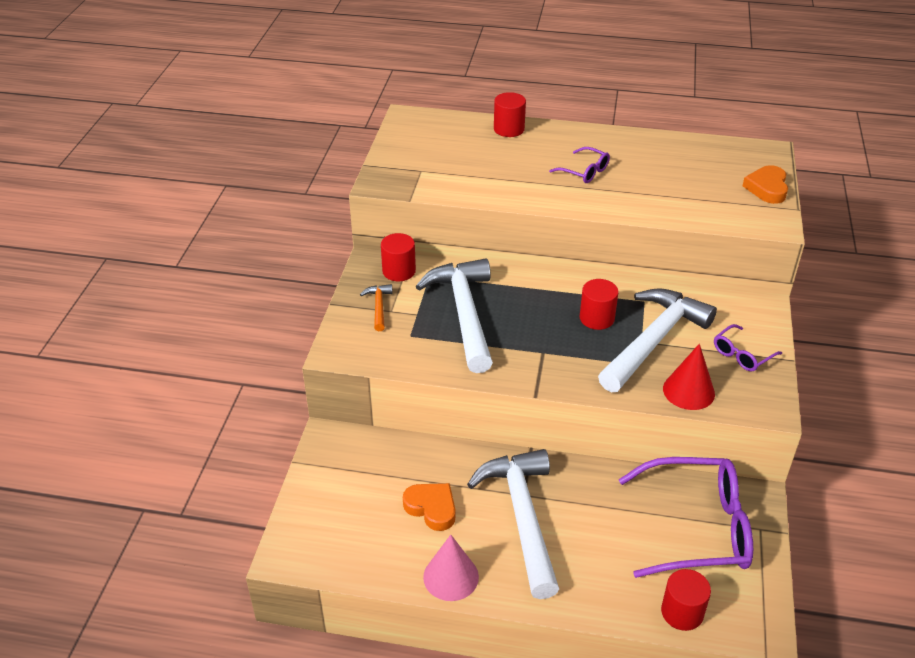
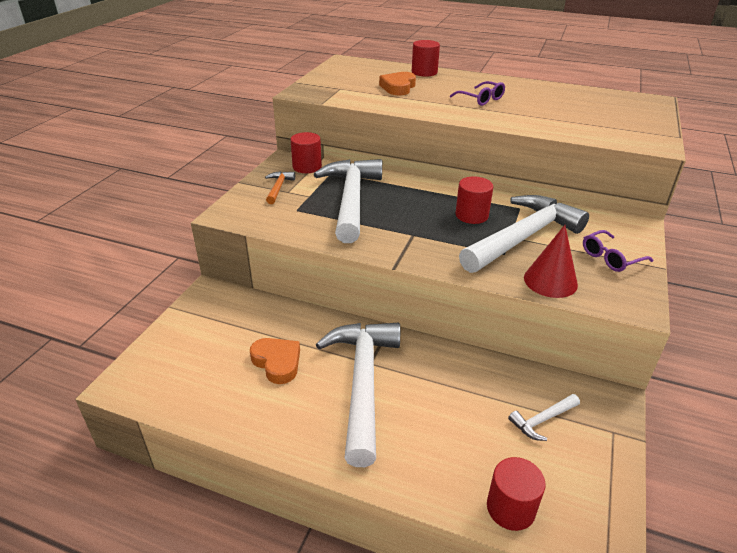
camera: 10 degrees right, 5 degrees down
pink cone [423,535,479,601] -> none
purple glasses [619,457,753,578] -> white hammer [508,394,580,441]
orange heart [743,165,788,204] -> orange heart moved to [379,72,416,96]

